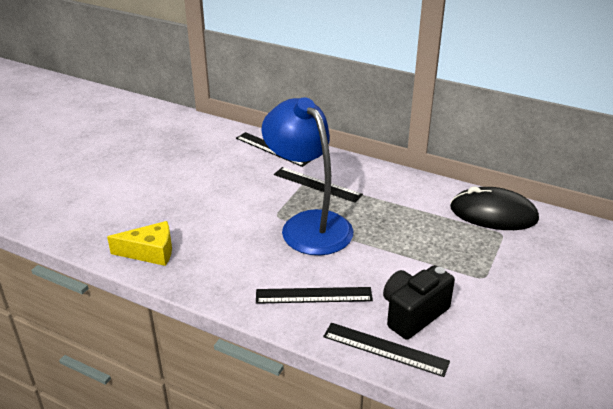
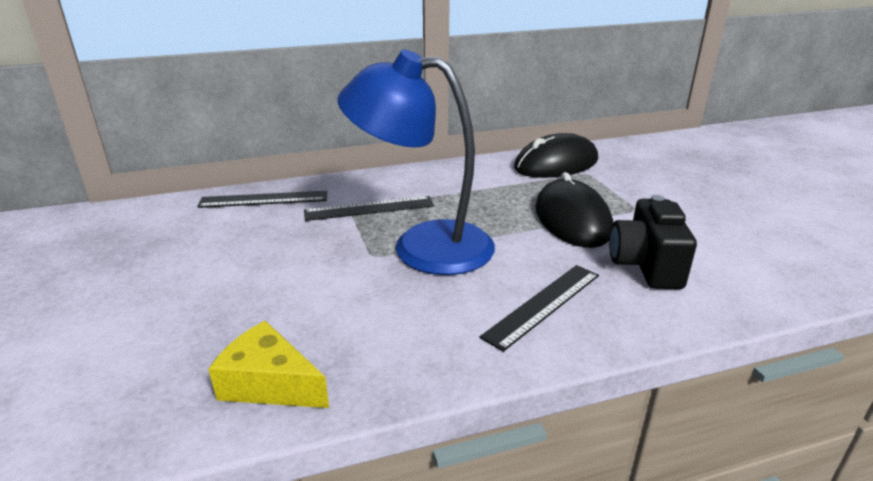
camera: 45 degrees left, 5 degrees down
yellow cheese [107,221,172,266] -> yellow cheese turned 105 degrees counterclockwise [209,321,329,408]
black ruler [323,323,450,377] -> none
none -> black mouse [535,172,613,248]

